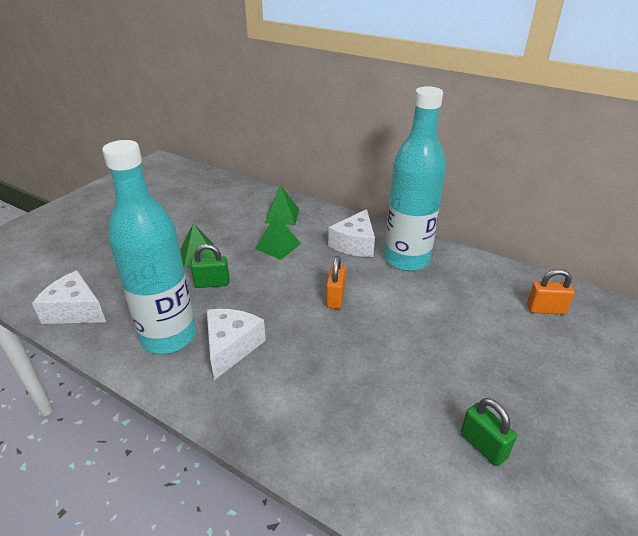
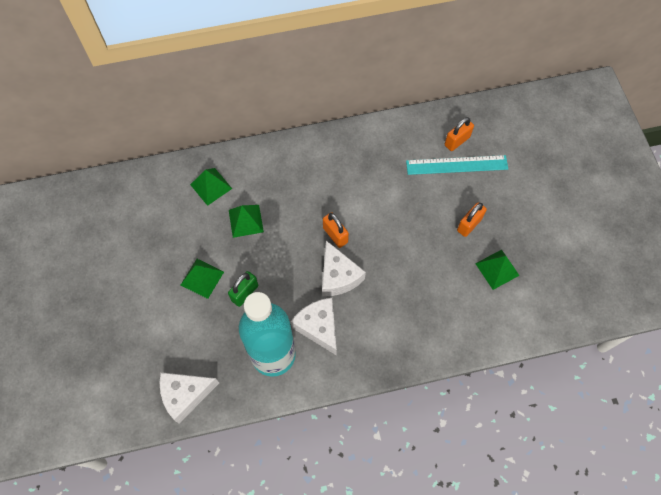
camera: 45 degrees left, 30 degrees up
white cheese [328,209,375,257] -> white cheese moved to [322,240,366,296]
turquoise bottle [385,86,446,271] -> none
green padlock [461,398,517,466] -> green pyramid [475,250,520,290]
none -> turquoise ruler [406,155,508,175]
none -> orange padlock [457,202,487,237]

